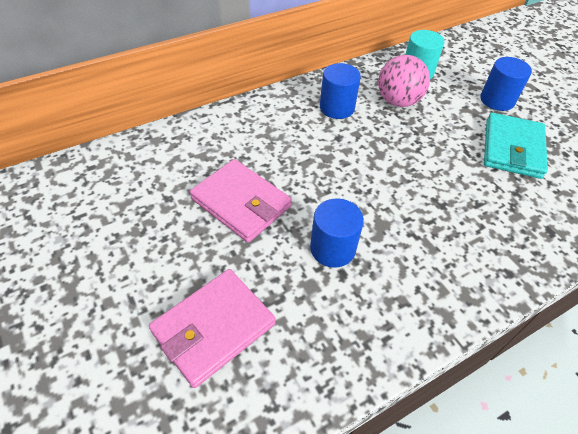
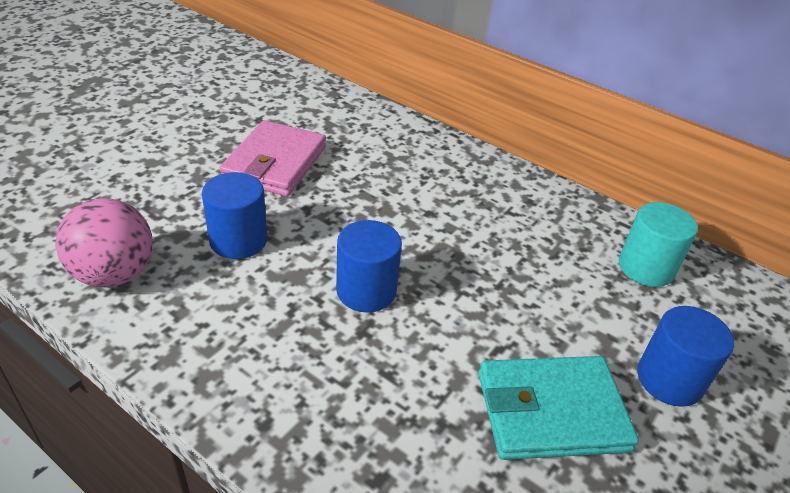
camera: 65 degrees right, 10 degrees down
pink wallet [149,269,275,388] -> none
blue cylinder [320,63,361,119] -> blue cylinder moved to [336,220,402,313]
pink ball [378,55,430,107] -> pink ball moved to [55,198,153,287]

